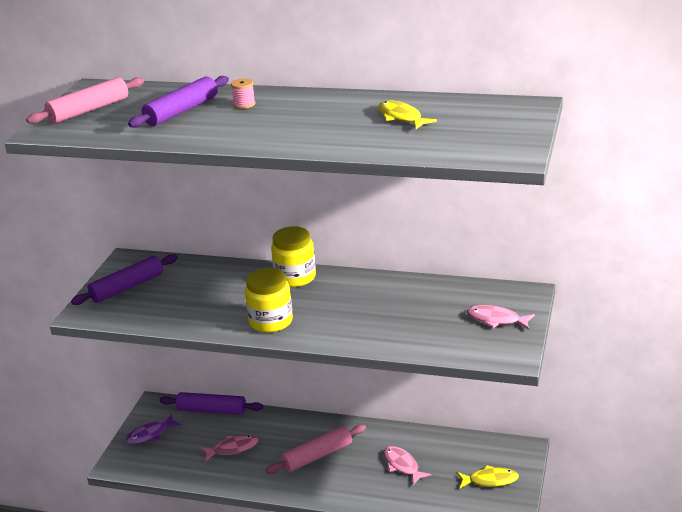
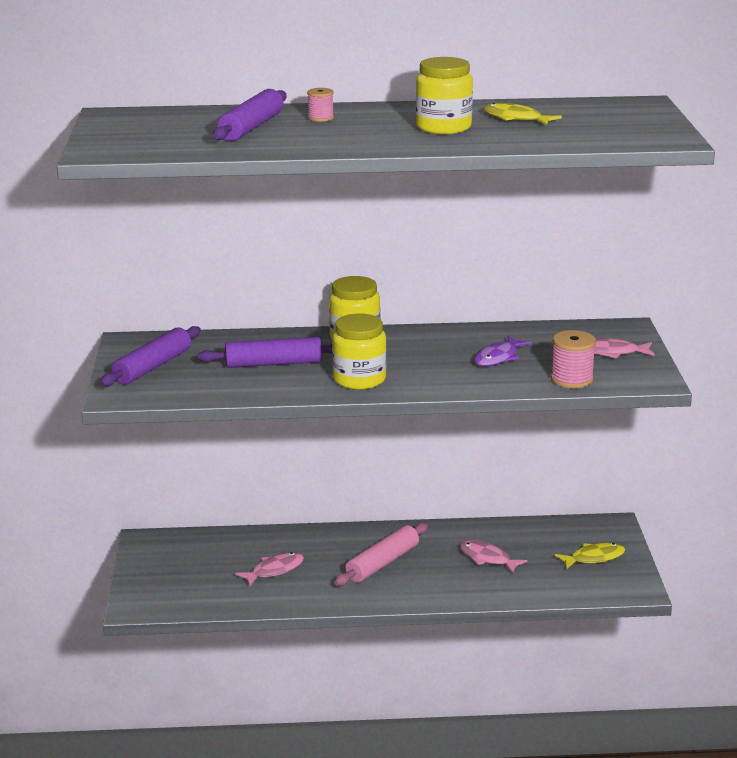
camera: 20 degrees left, 5 degrees down
pink rolling pin [26,77,144,124] -> none
purple fish [126,414,181,444] -> purple fish moved to [474,336,532,366]
purple rolling pin [159,392,263,415] -> purple rolling pin moved to [198,337,332,368]
none -> yellow jar [416,57,473,134]
none -> pink spool [551,330,596,388]

